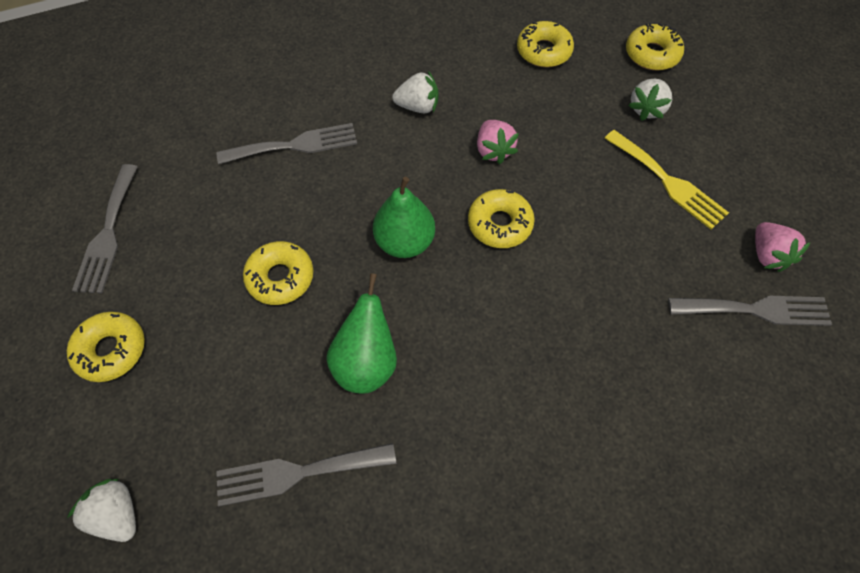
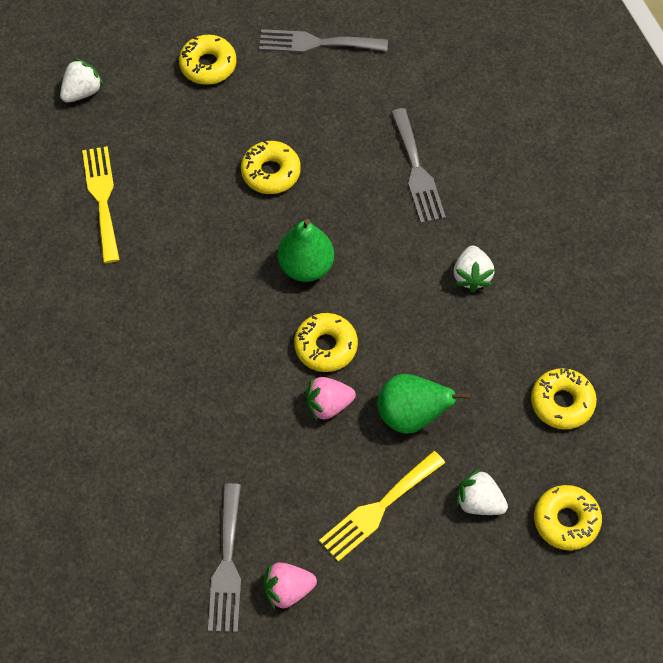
camera: 90 degrees right, 0 degrees up
grey fork [216,443,396,506] -> yellow fork [82,146,120,263]
green pear [326,273,397,393] -> green pear moved to [377,374,471,434]
pink strawberry [477,120,519,164] -> pink strawberry moved to [306,377,356,422]

